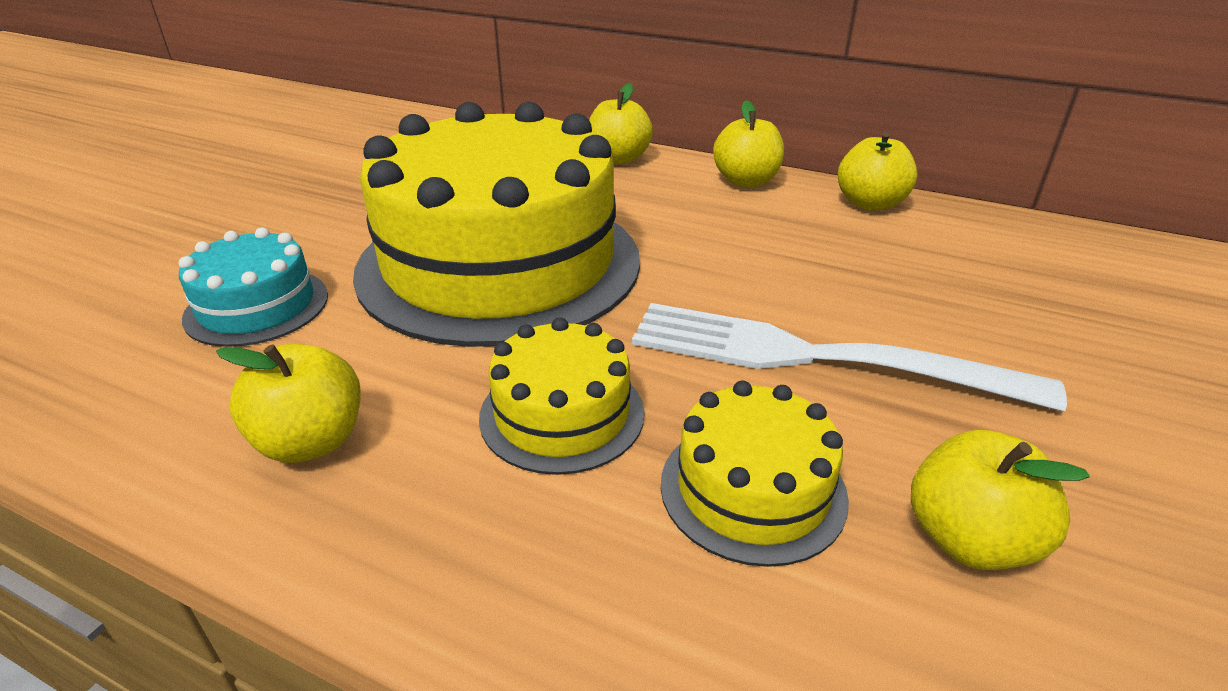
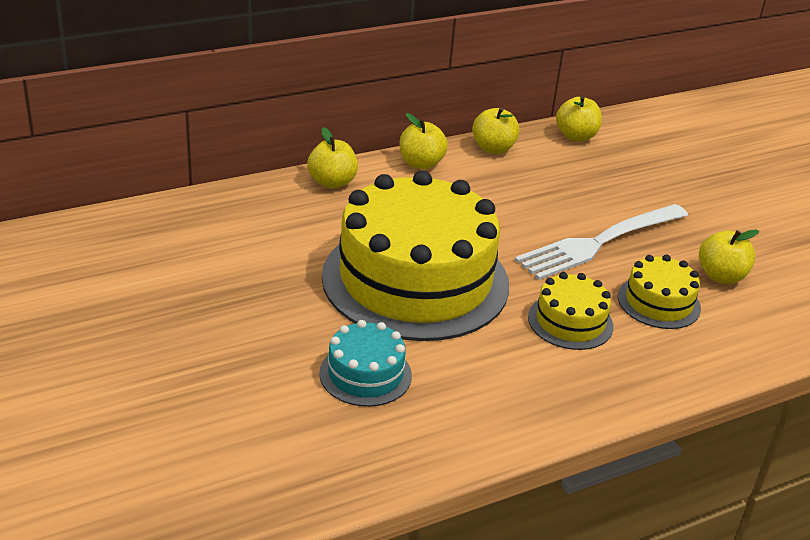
camera: 55 degrees left, 0 degrees up
yellow apple [216,344,361,463] -> yellow apple moved to [556,96,602,141]

